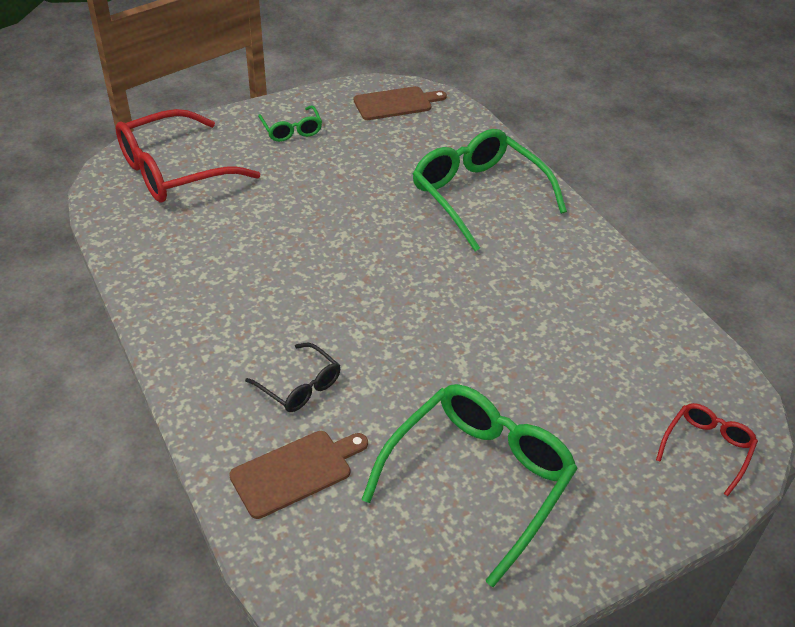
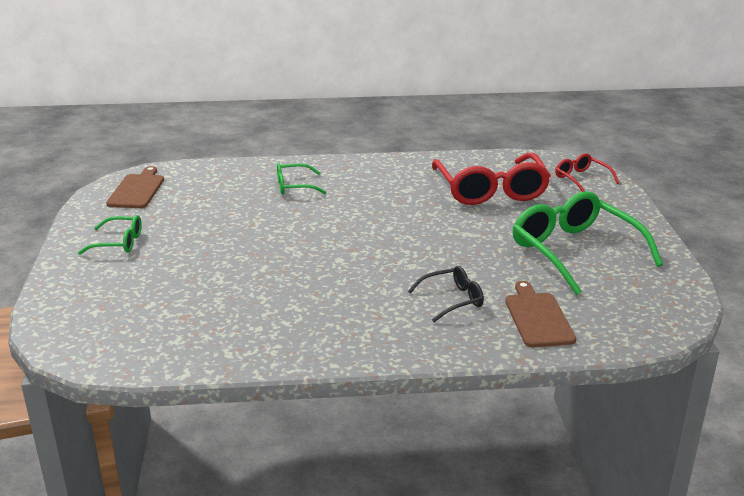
camera: 65 degrees left, 15 degrees down
red glasses [116,109,260,203] -> red glasses moved to [432,153,551,205]
green glasses [413,129,567,251] -> green glasses [277,163,327,195], size x0.50

